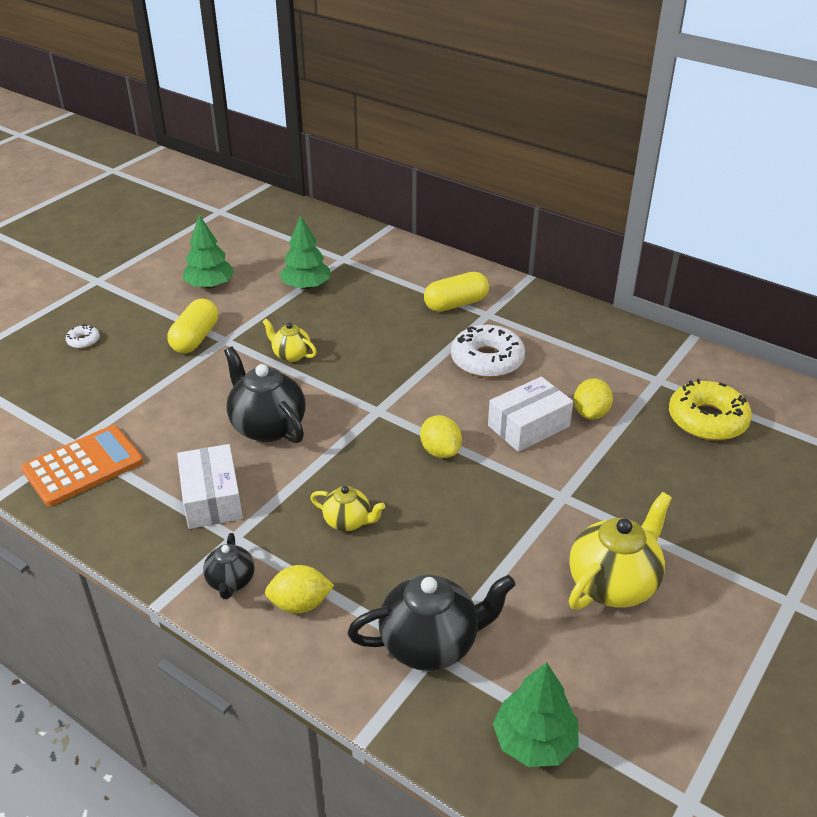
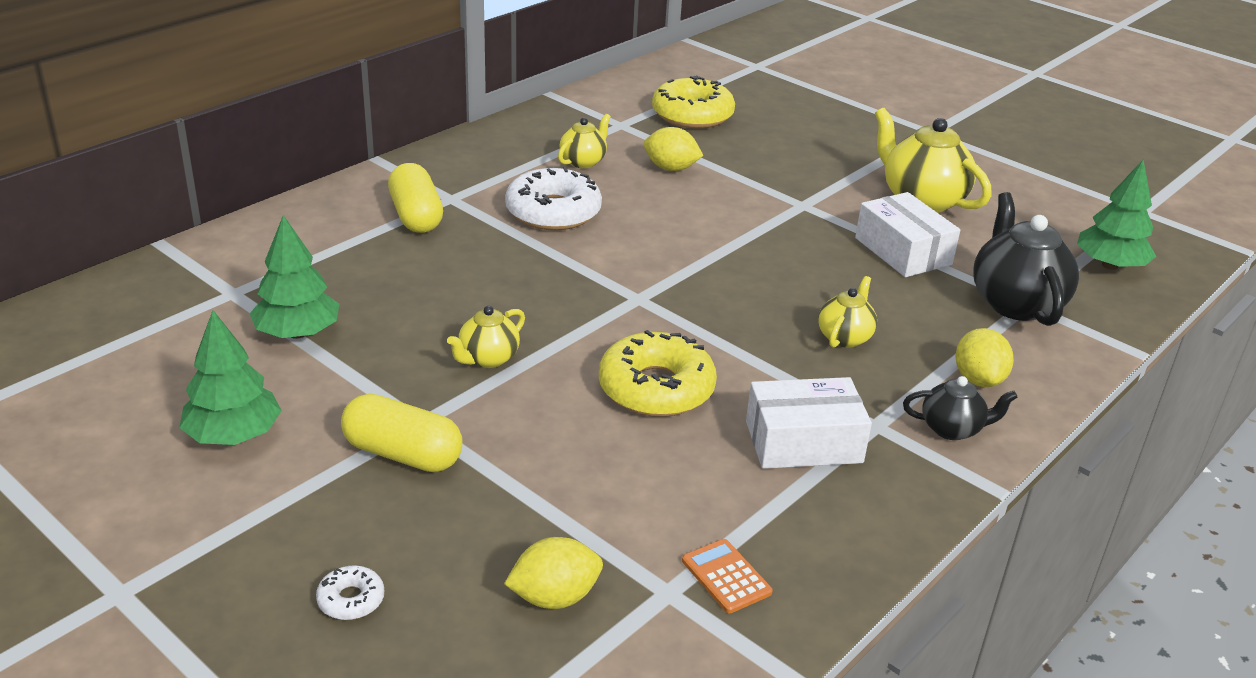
camera: 85 degrees left, 5 degrees down
orange calculator [21,425,143,506] -> orange calculator [682,539,773,613], size x0.50
black teapot [224,346,306,443] -> yellow donut [599,330,717,417]
yellow lemon [420,415,462,458] -> yellow lemon moved to [504,537,603,609]
white box [488,377,573,452] -> white box moved to [855,192,960,277]
none -> yellow teapot [558,114,611,168]

